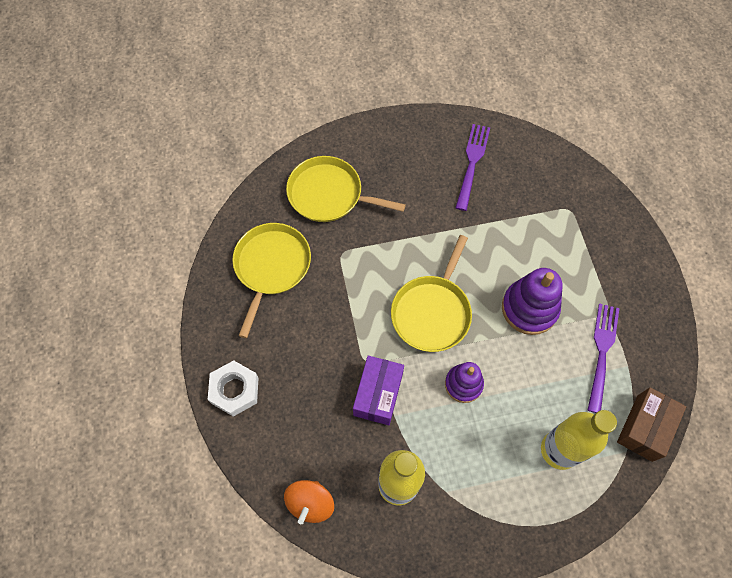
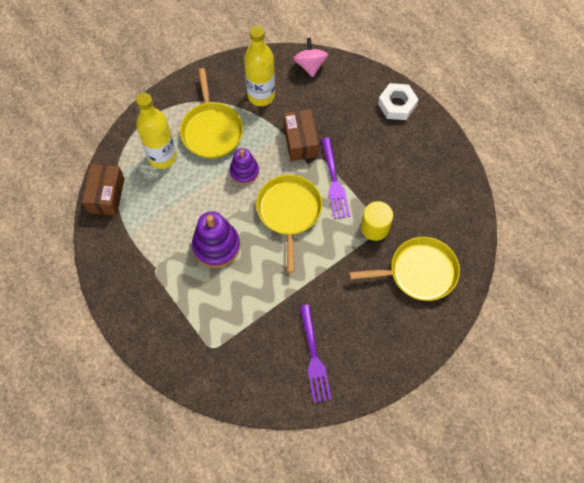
camera: 155 degrees right, 0 degrees up
yellow pan [232,223,311,338] -> yellow pan moved to [180,68,243,158]
orange spinning top [284,480,334,524] -> pink spinning top [293,38,328,77]
purple box [353,356,404,425] -> brown box [283,109,319,161]
purple fork [588,303,620,413] -> purple fork moved to [321,138,350,219]
none -> yellow cylinder [361,201,393,241]

